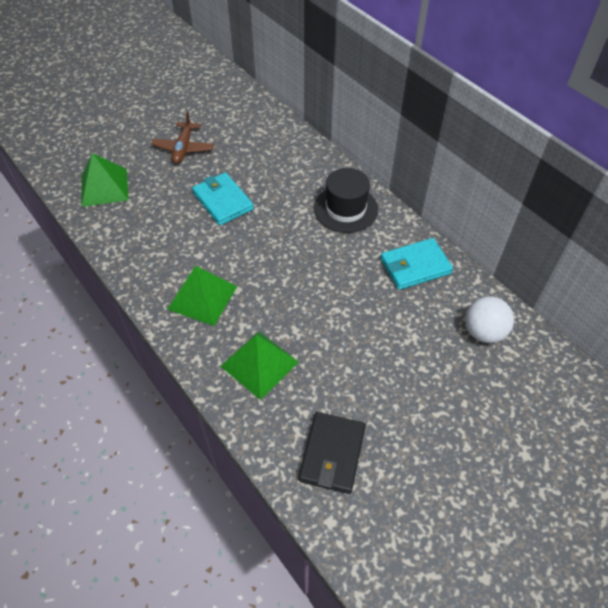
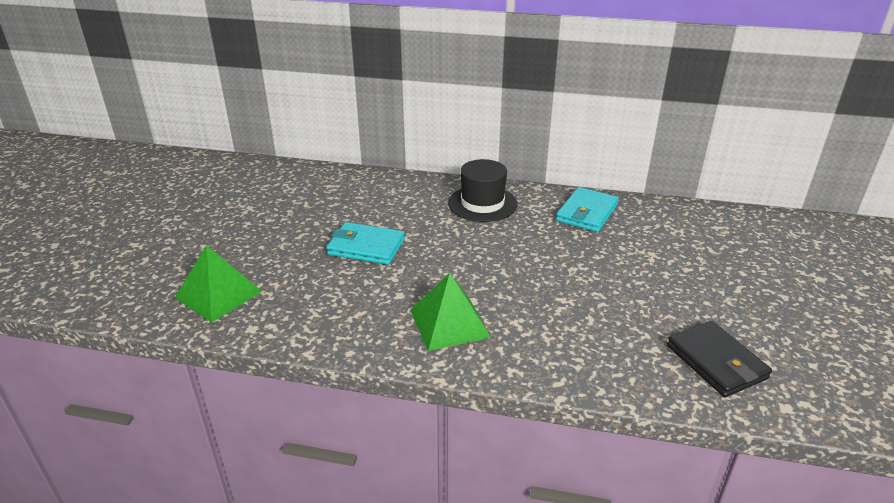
camera: 40 degrees left, 20 degrees down
brown plane [151,111,214,164] -> none
green pyramid [220,331,299,400] -> none
white ball [465,296,514,343] -> none

